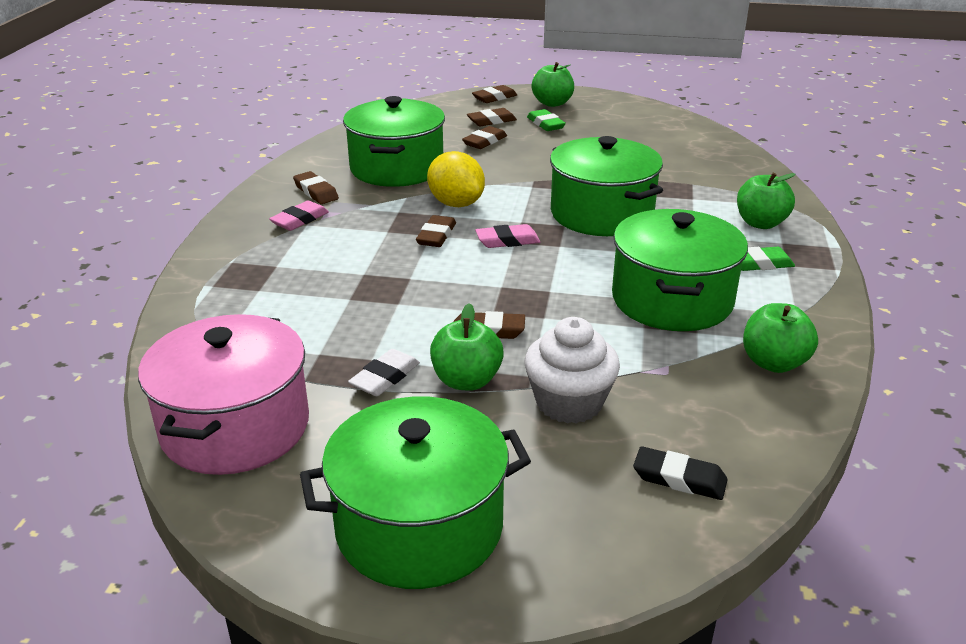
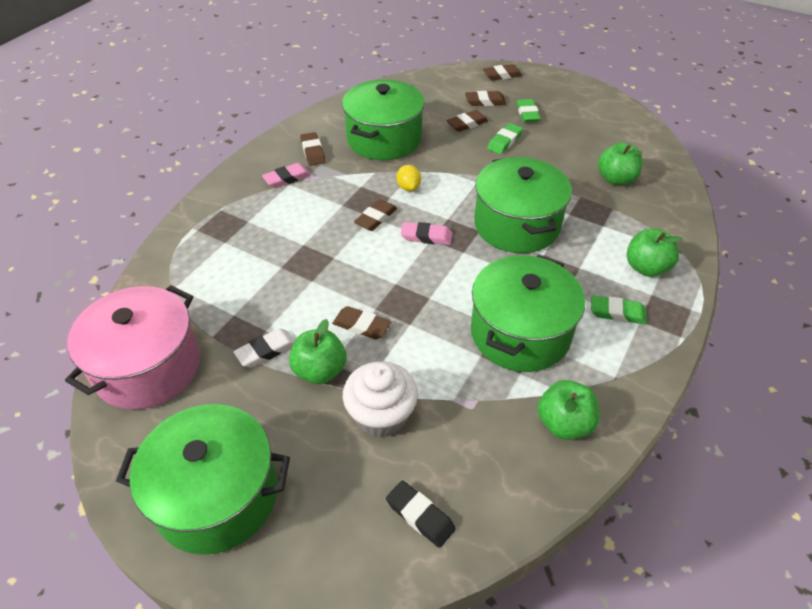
camera: 20 degrees right, 15 degrees up
yellow lemon [427,151,485,207] -> yellow lemon [397,165,421,191], size x0.56
green apple [532,62,574,107] -> green apple moved to [598,143,643,185]
none -> green eraser [487,123,523,154]

